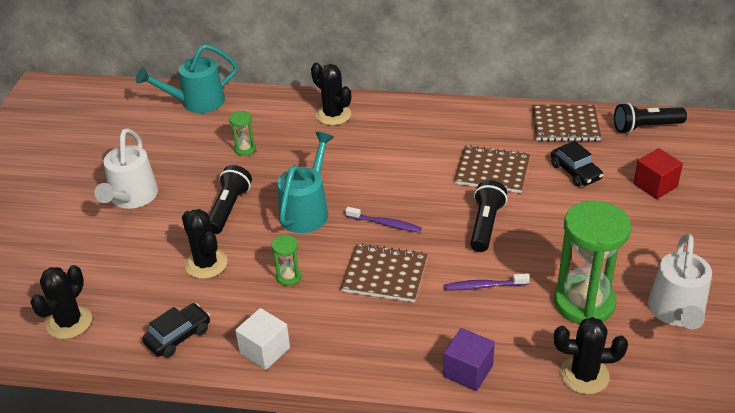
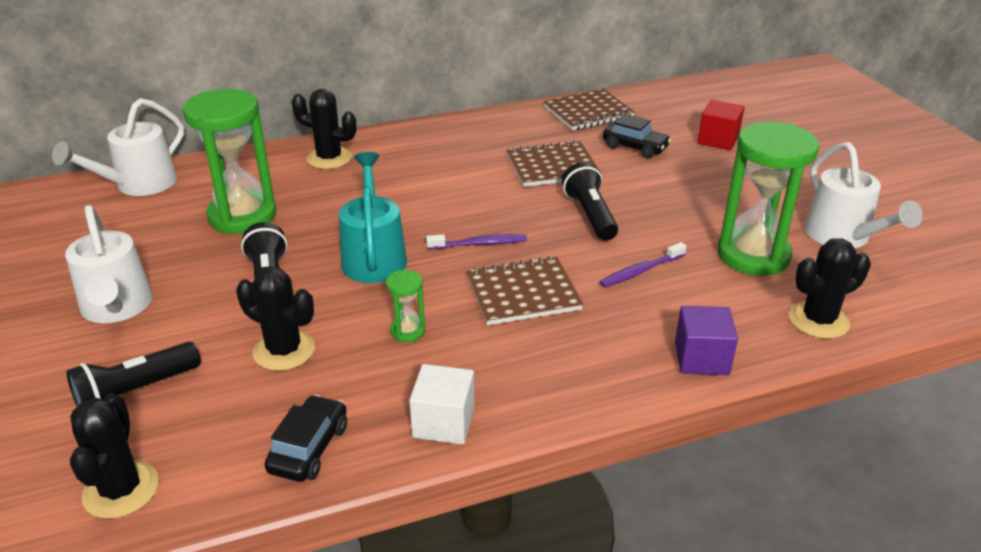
camera: 30 degrees left, 5 degrees down
turquoise watering can [136,44,238,113] -> white watering can [52,98,184,196]
green hourglass [229,111,256,156] -> green hourglass [183,89,276,234], size x2.28
black flashlight [614,103,687,133] -> black flashlight moved to [67,342,201,407]

